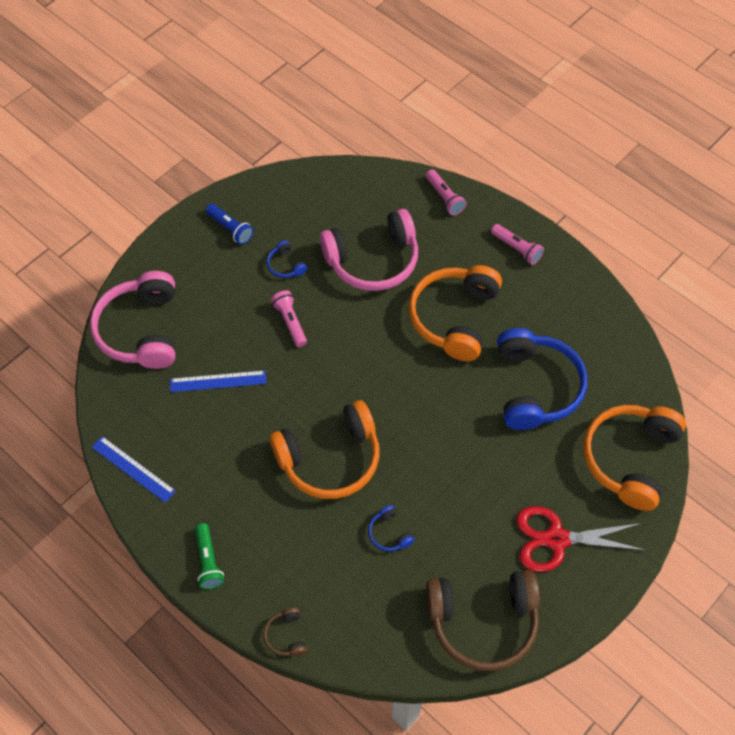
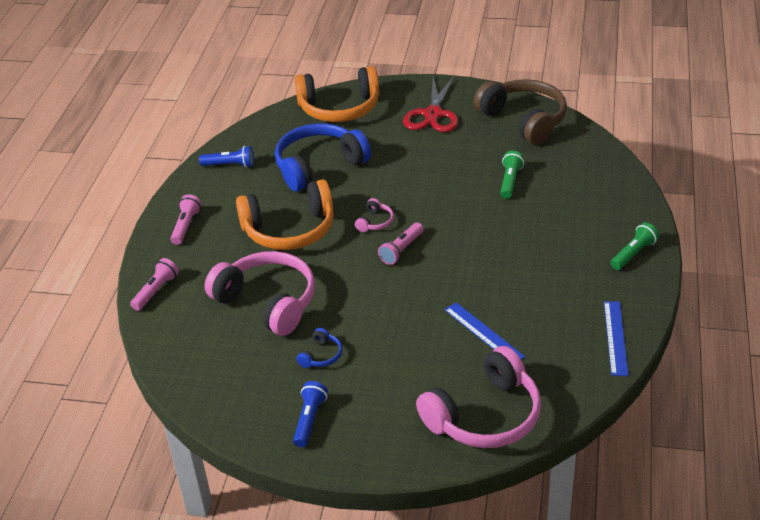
camera: 120 degrees left, 20 degrees down
brown headphones [264,607,307,656] -> none
orange headphones [270,400,380,499] -> none
pink flashlight [271,290,307,347] -> pink flashlight moved to [378,223,424,265]
blue headphones [368,505,414,552] -> green flashlight [500,151,524,199]
red scissors [516,506,645,572] -> red scissors turned 45 degrees clockwise [403,76,458,132]
none -> blue flashlight [199,146,254,167]
none -> pink headphones [355,198,394,232]

